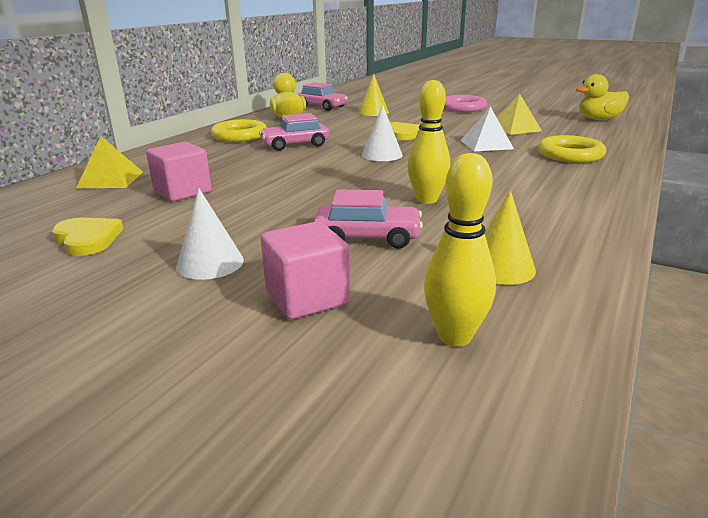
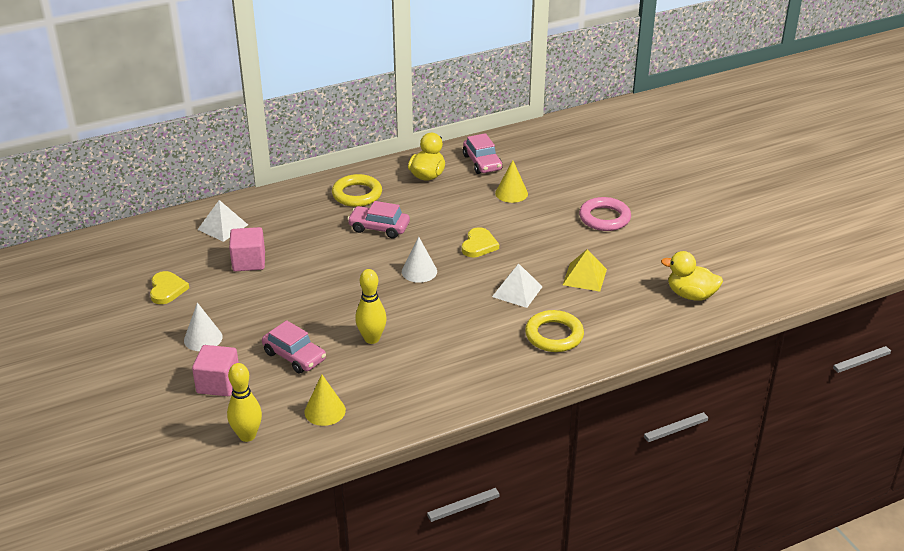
camera: 35 degrees right, 10 degrees up
yellow pyramid [76,136,143,188] -> white pyramid [197,200,248,242]

